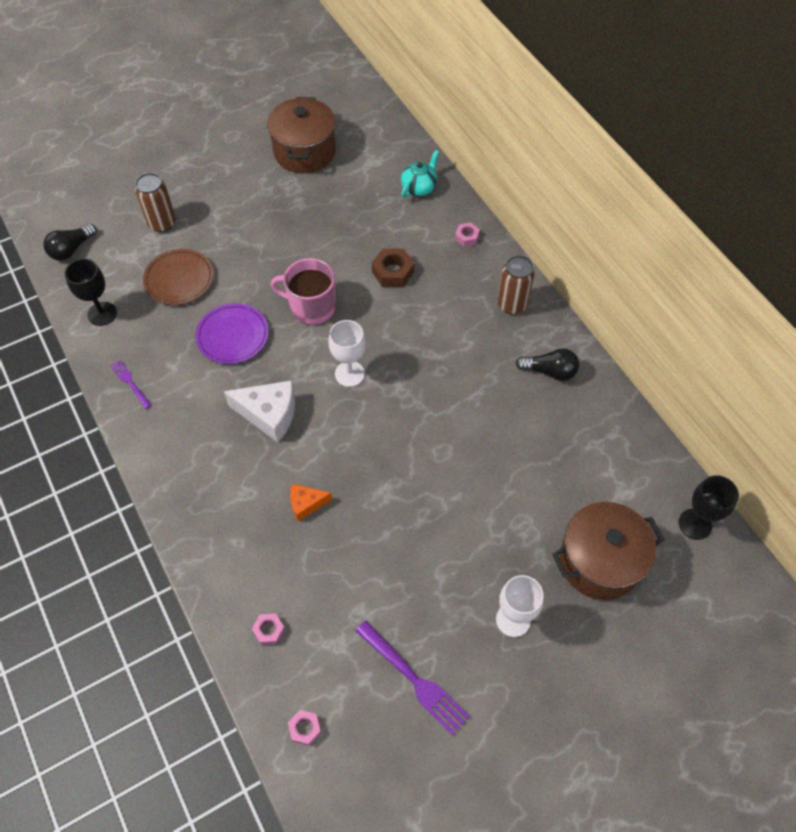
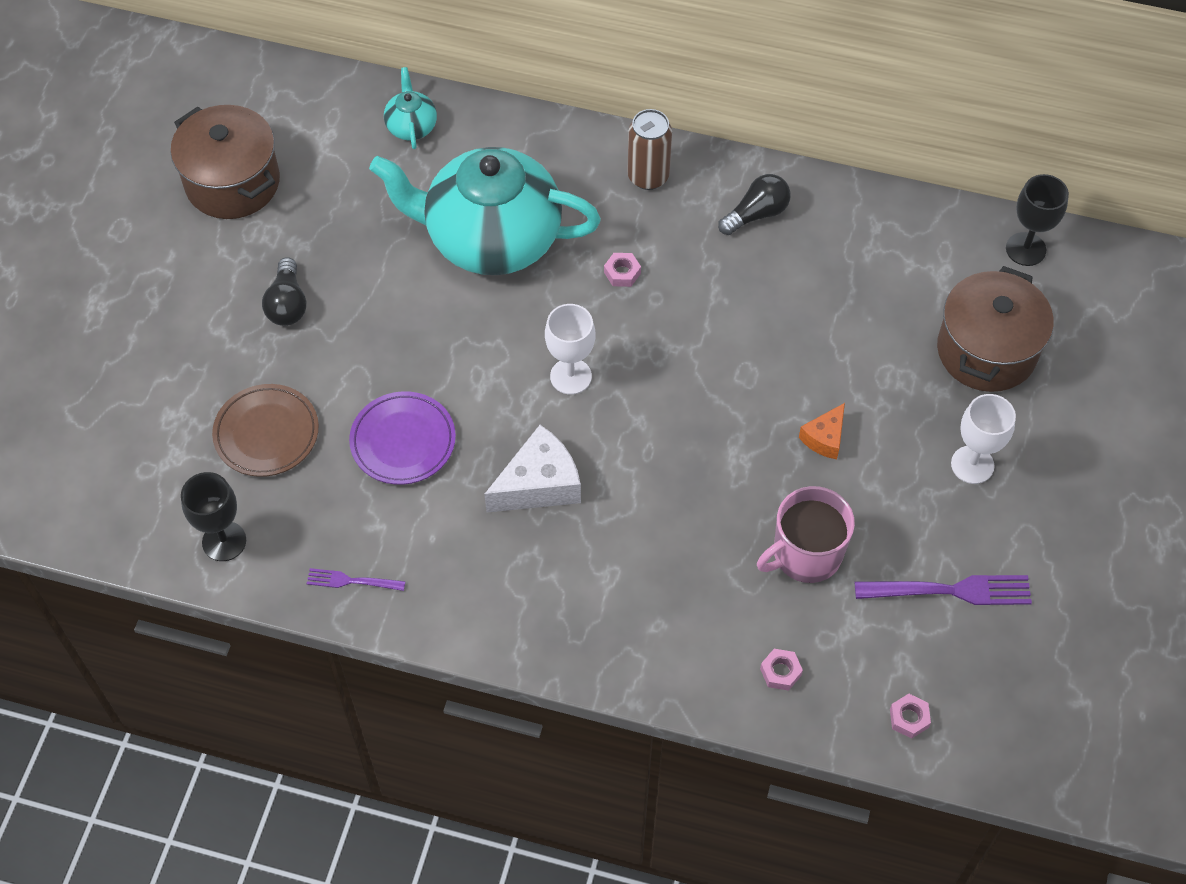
camera: 45 degrees left, 0 degrees up
black light bulb [43,224,97,261] -> black light bulb moved to [262,257,307,326]
brown can [135,173,176,232] -> none
pink mug [271,258,335,325] -> pink mug moved to [757,486,855,583]
orange cheese [290,484,332,521] -> orange cheese moved to [799,403,845,459]
brown nut [372,248,414,287] -> turquoise teapot [369,147,601,275]
pink nut [455,223,480,246] -> pink nut moved to [604,253,641,287]

